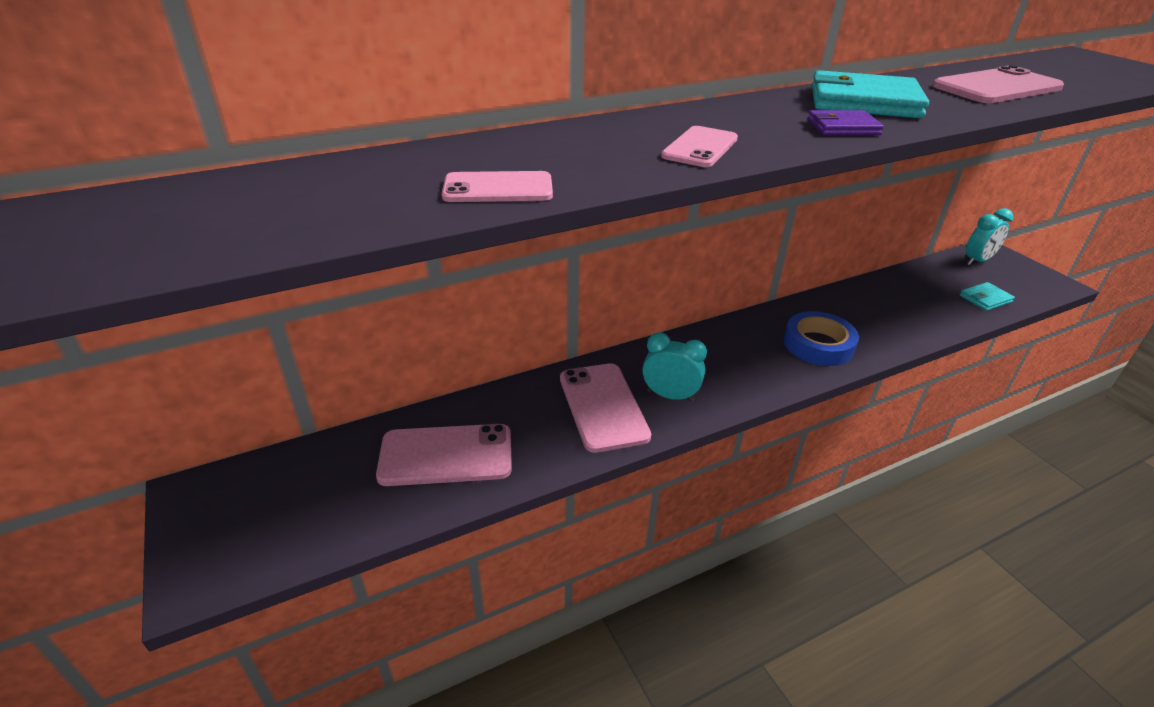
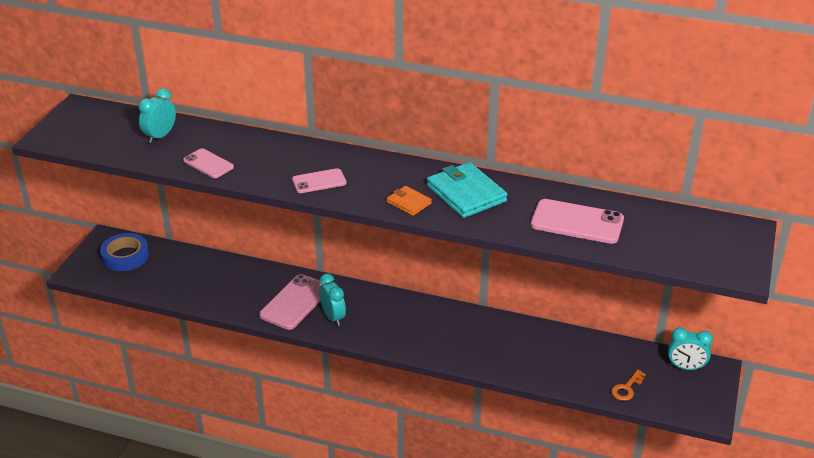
camera: 45 degrees right, 0 degrees up
pink phone [376,424,512,486] -> none
blue tape [784,311,859,366] -> blue tape moved to [100,233,149,271]
purple wallet [808,110,884,136] -> orange wallet [387,186,432,216]
turquoise wallet [960,282,1015,311] -> orange key [611,370,646,401]
none -> turquoise clock [139,88,176,143]

